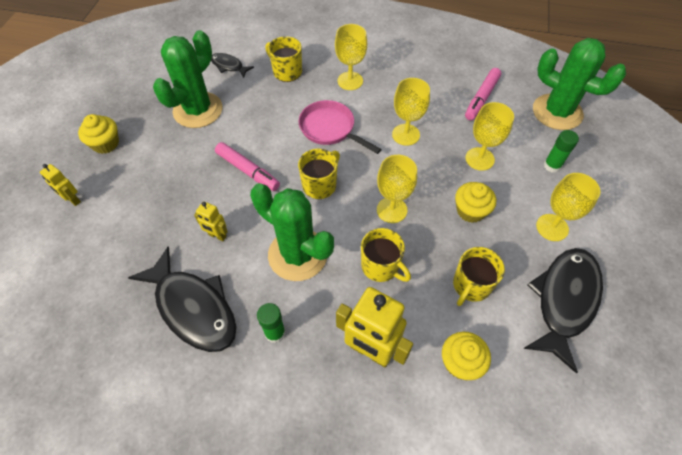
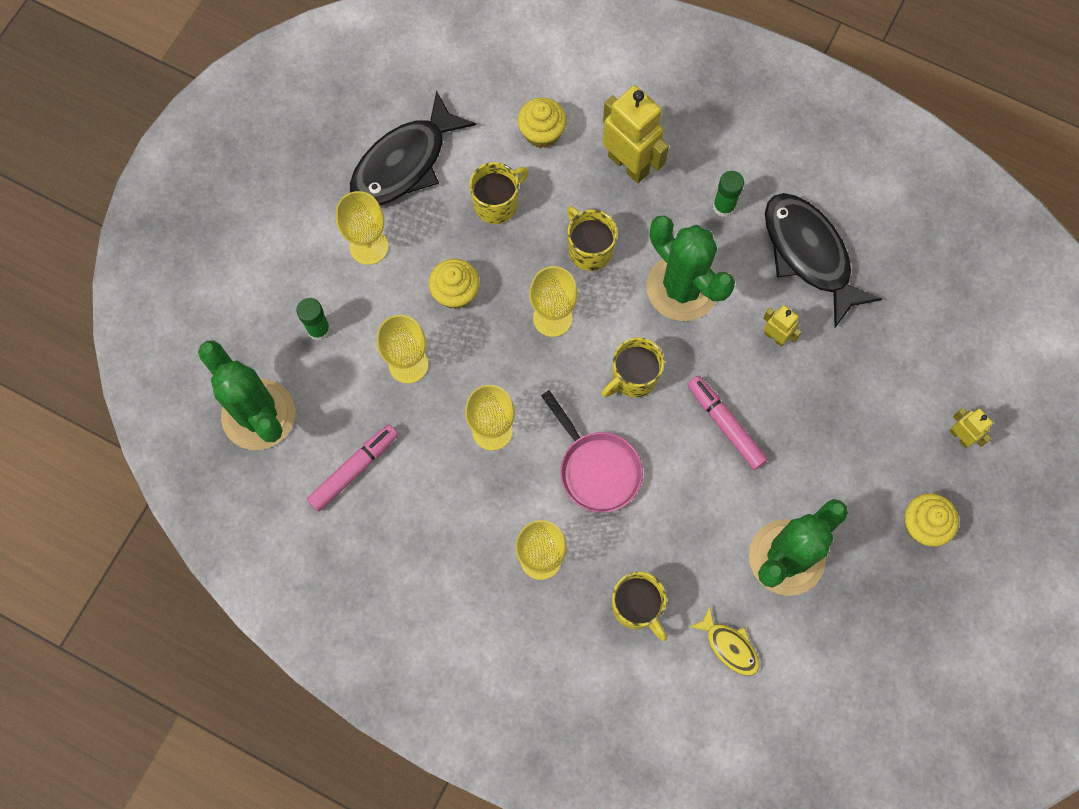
camera: 165 degrees left, 15 degrees up
black fish [211,53,254,78] -> yellow fish [690,606,759,676]

